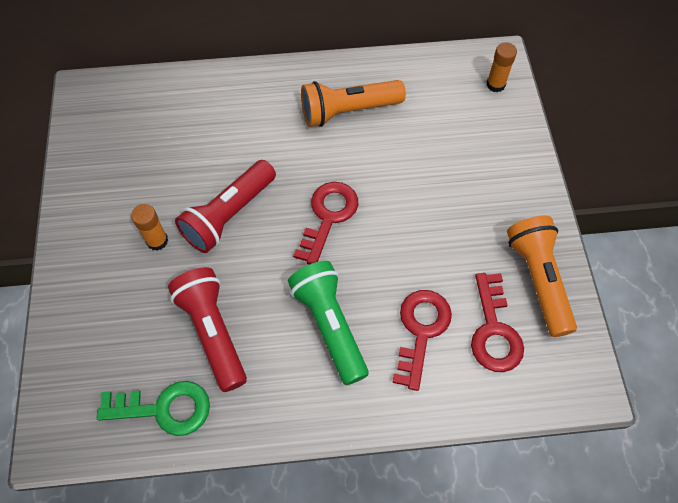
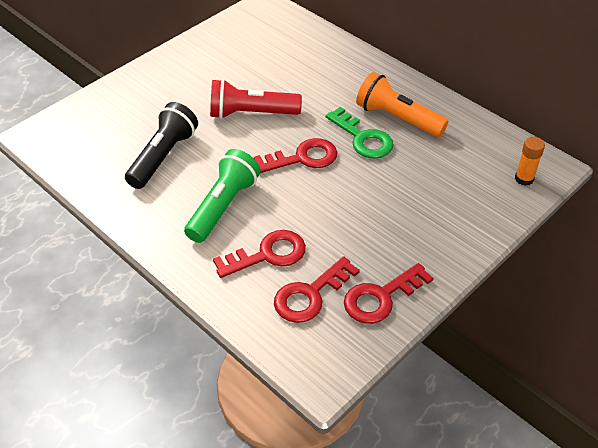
camera: 50 degrees right, 15 degrees down
green key [97,381,210,436] -> green key moved to [325,107,394,159]
orange glue stick [131,204,168,251] -> none
red flashlight [168,267,247,392] -> black flashlight [125,102,198,189]
orange flashlight [507,216,577,337] -> red key [344,263,433,324]

